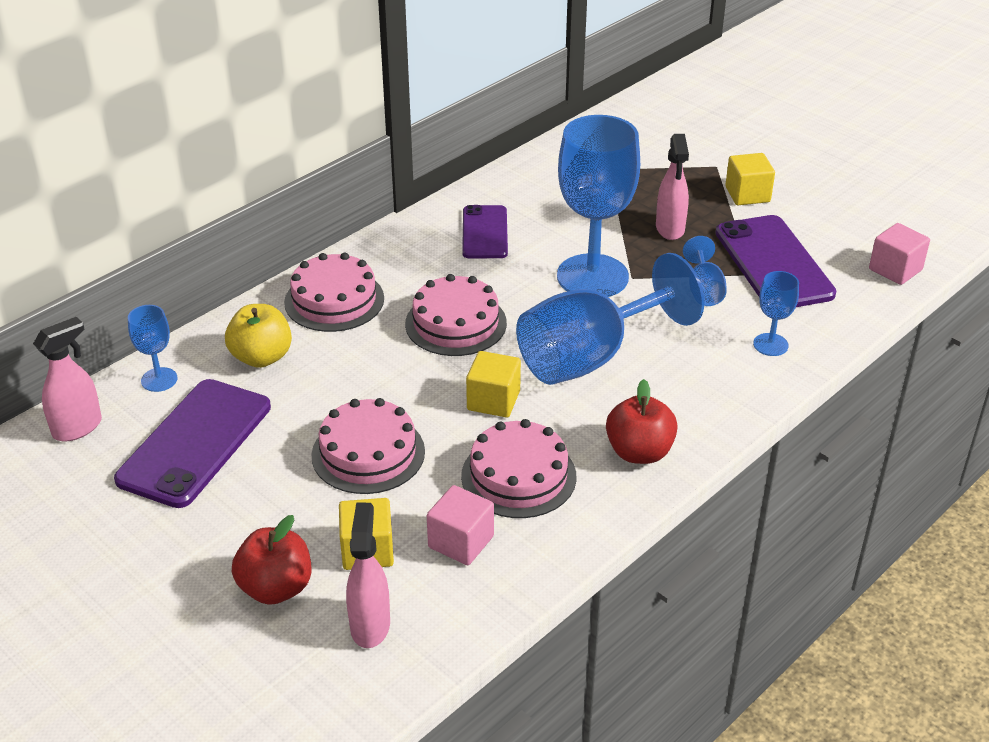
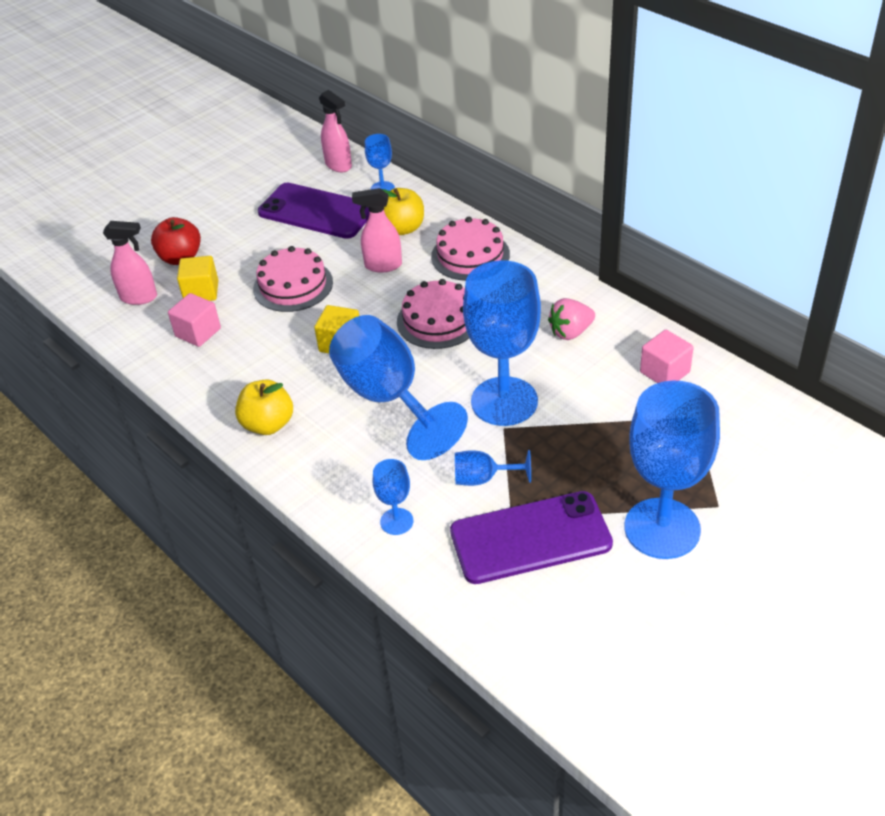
camera: 95 degrees right, 5 degrees up
pink cake [461,419,576,518] -> none
purple phone [462,205,508,258] -> pink strawberry [548,298,595,340]
red apple [606,379,678,464] -> yellow apple [235,379,293,435]
pink spray bottle [656,134,689,240] -> pink spray bottle moved to [352,188,402,272]
yellow cube [725,153,775,205] -> blue goblet [624,381,720,559]
pink cube [869,223,930,285] -> pink cube moved to [640,330,694,383]

